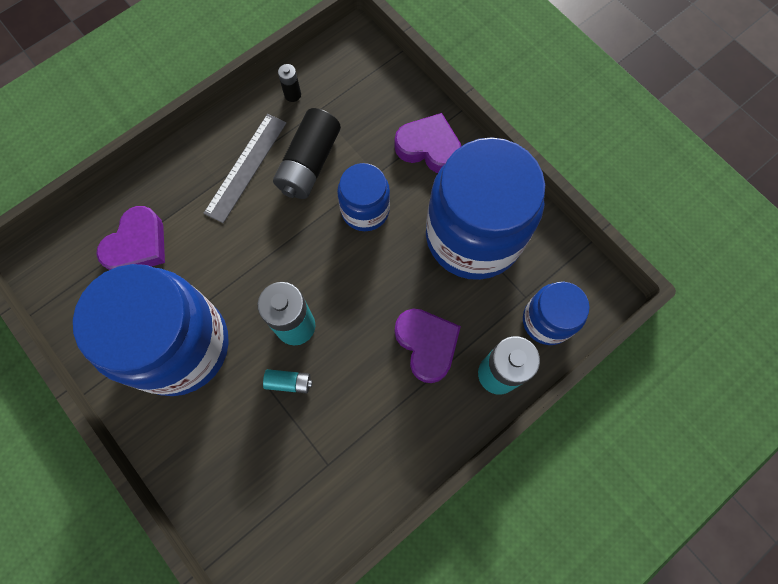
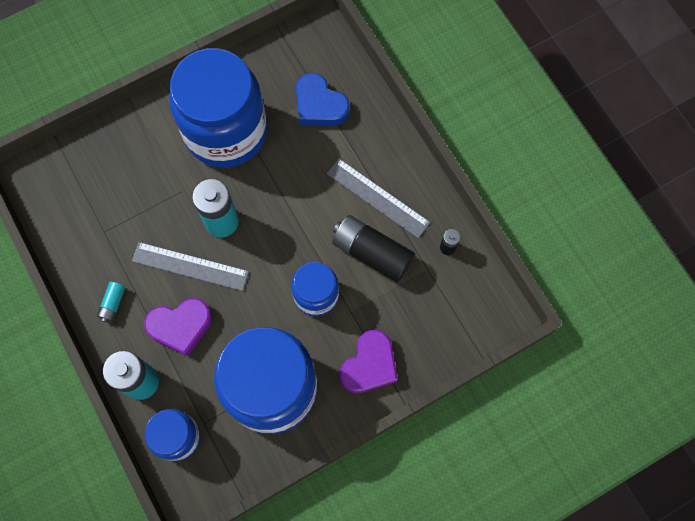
camera: 100 degrees right, 0 degrees up
purple heart [96,206,165,270] -> blue heart [296,73,349,126]
turquoise battery [263,369,312,393] -> turquoise battery moved to [97,282,125,323]
none -> grey ruler [132,242,249,291]

